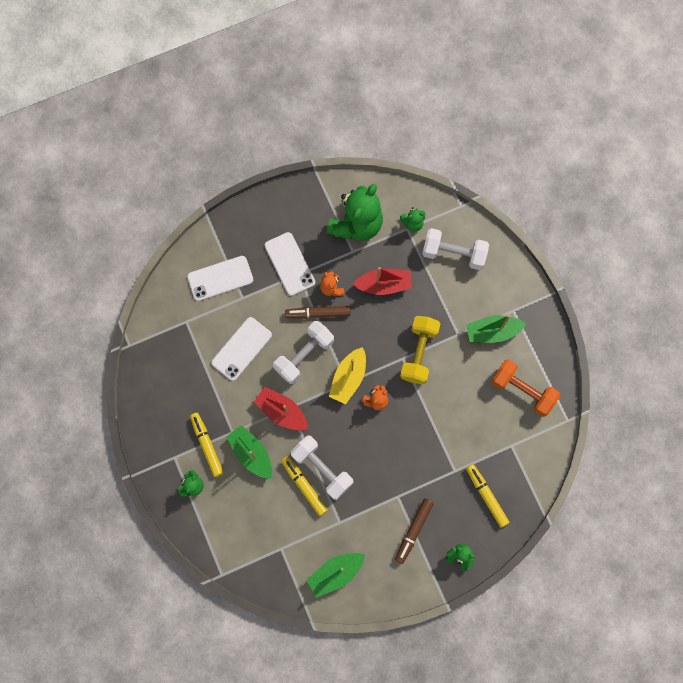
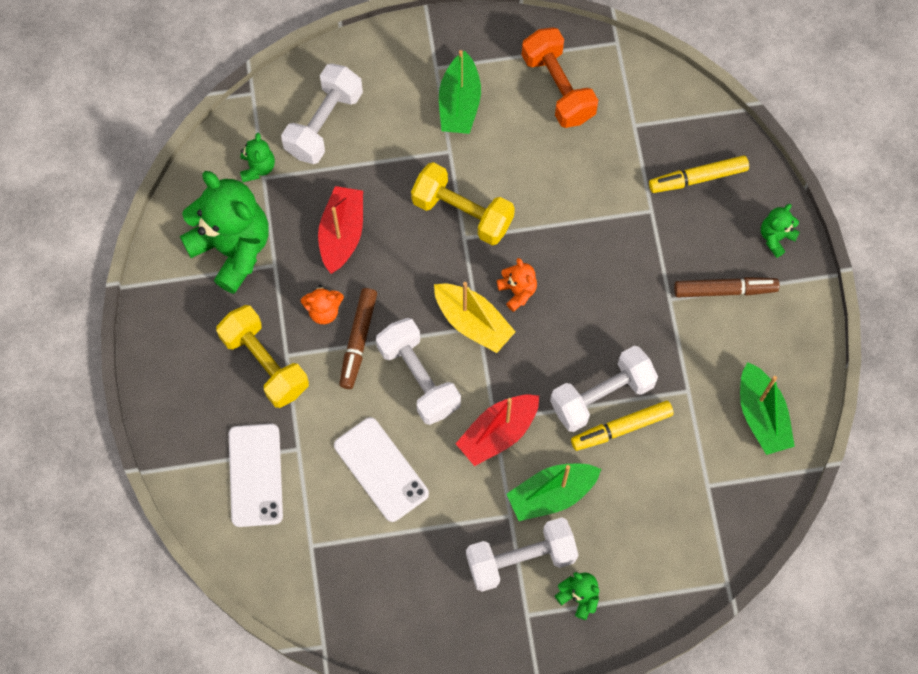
camera: 75 degrees left, 5 degrees down
yellow marker [190,413,224,477] -> white dumbbell [466,517,578,592]
white phone [264,232,315,296] -> yellow dumbbell [216,305,309,408]
brown marker [395,498,434,564] -> brown marker turned 45 degrees counterclockwise [674,277,779,297]
orange dumbbell [492,360,560,417] -> orange dumbbell turned 75 degrees counterclockwise [522,27,598,128]

